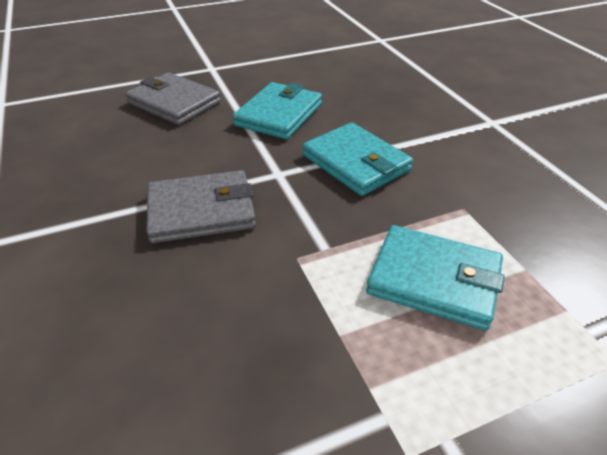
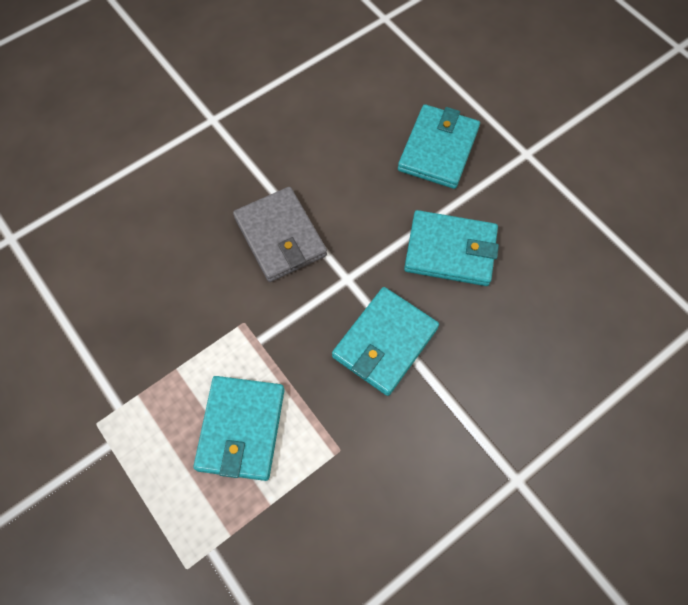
camera: 75 degrees right, 25 degrees up
grey wallet [125,72,221,125] -> turquoise wallet [398,104,480,189]

